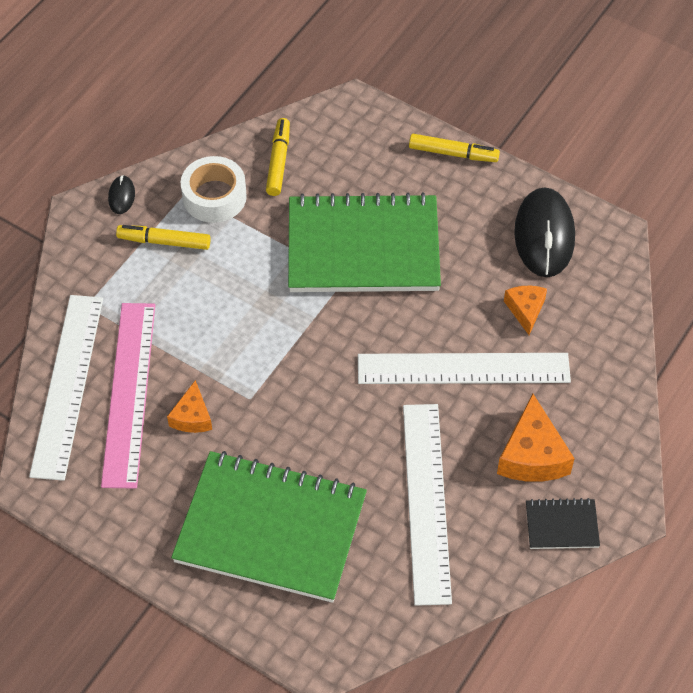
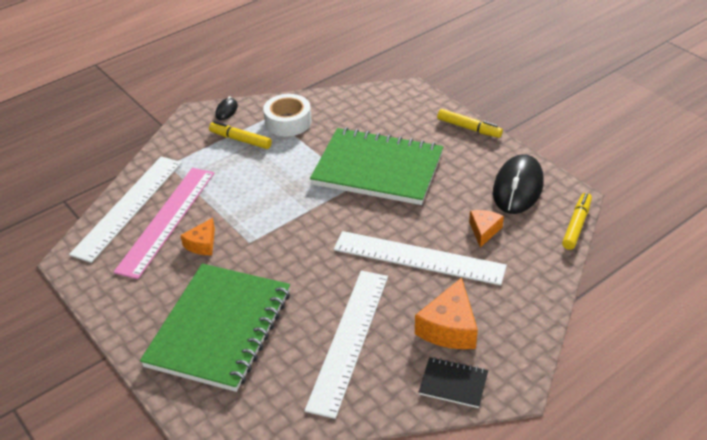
camera: 20 degrees right, 15 degrees down
green notebook [171,451,367,603] -> green notebook turned 75 degrees clockwise [140,263,290,392]
yellow marker [266,118,290,196] -> yellow marker moved to [562,193,592,250]

